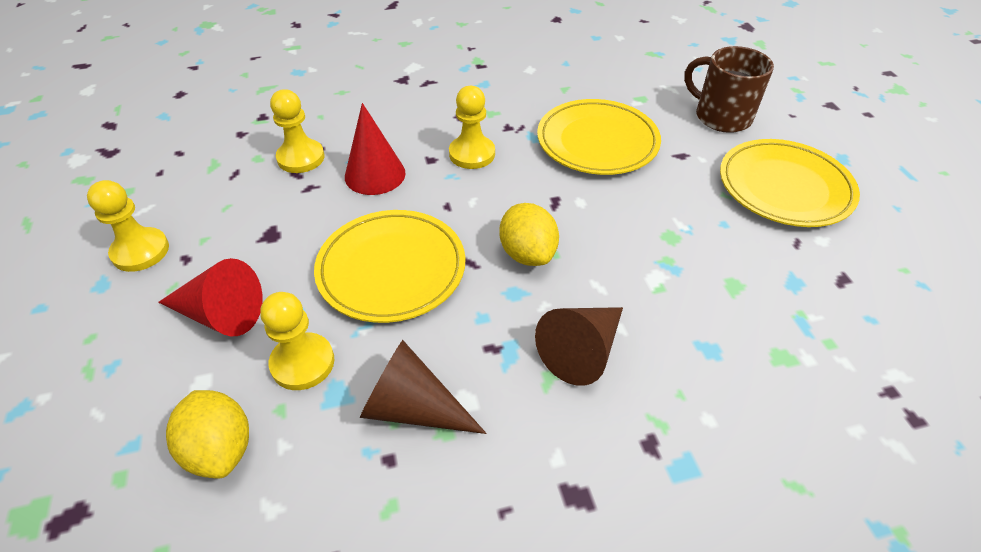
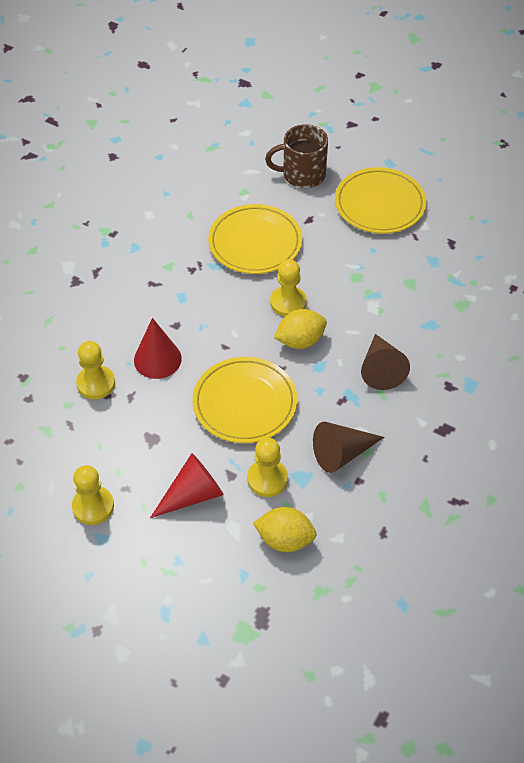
camera: 45 degrees left, 5 degrees up
yellow pawn [449,86,495,169] -> yellow pawn moved to [270,259,307,316]
yellow lemon [499,203,559,266] -> yellow lemon turned 45 degrees counterclockwise [274,309,327,349]

